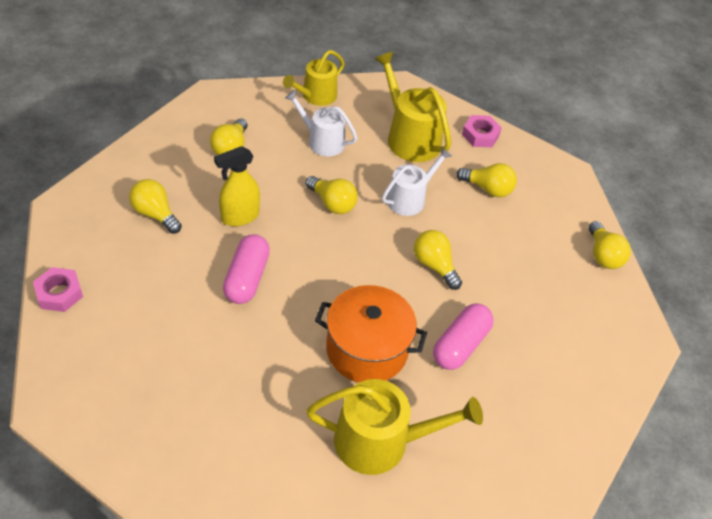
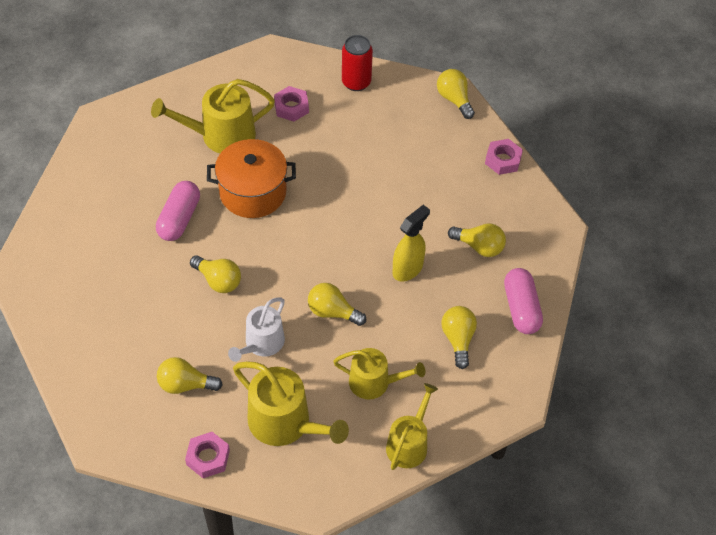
camera: 165 degrees right, 5 degrees up
pink capsule [223,234,270,304] -> pink capsule moved to [504,268,543,334]
white watering can [285,90,358,156] -> yellow watering can [333,348,425,399]
yellow light bulb [589,221,631,269] -> yellow light bulb moved to [437,69,475,119]
none -> pink nut [274,86,309,122]
none -> red can [342,35,373,91]

